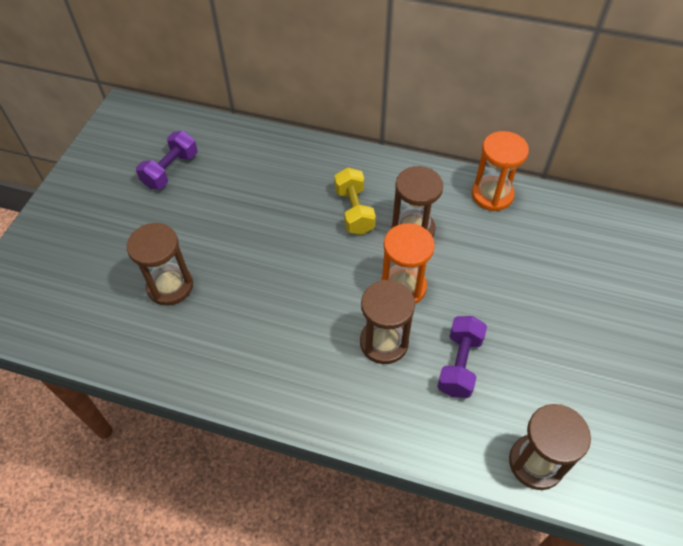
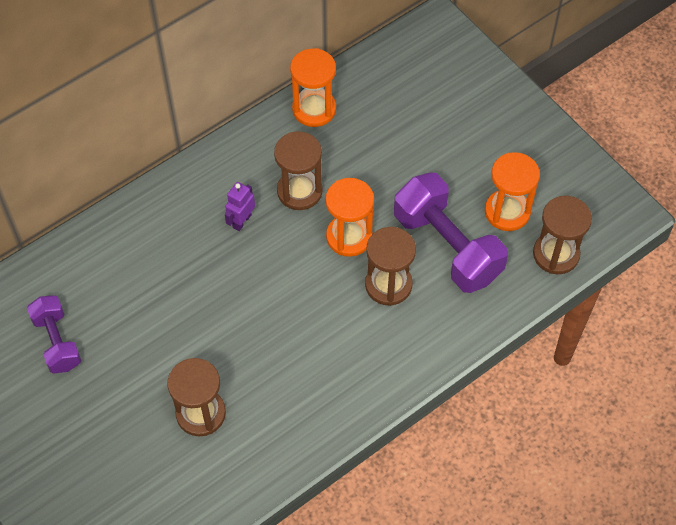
camera: 55 degrees left, 5 degrees up
yellow dumbbell [334,167,376,235] -> purple robot [225,182,255,231]
purple dumbbell [437,316,487,398] -> purple dumbbell [394,172,508,293], size x1.69
none -> orange hourglass [485,152,540,231]

